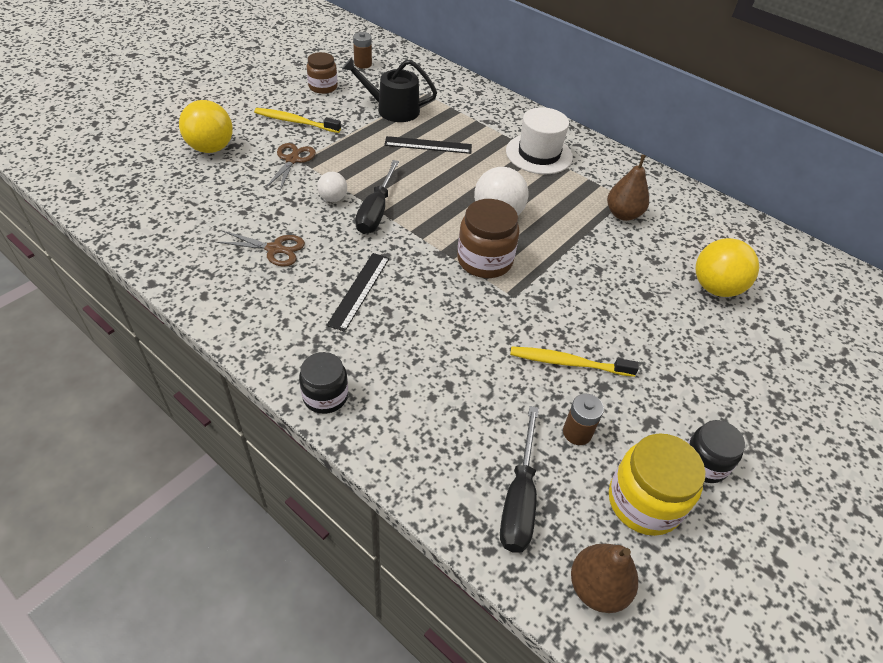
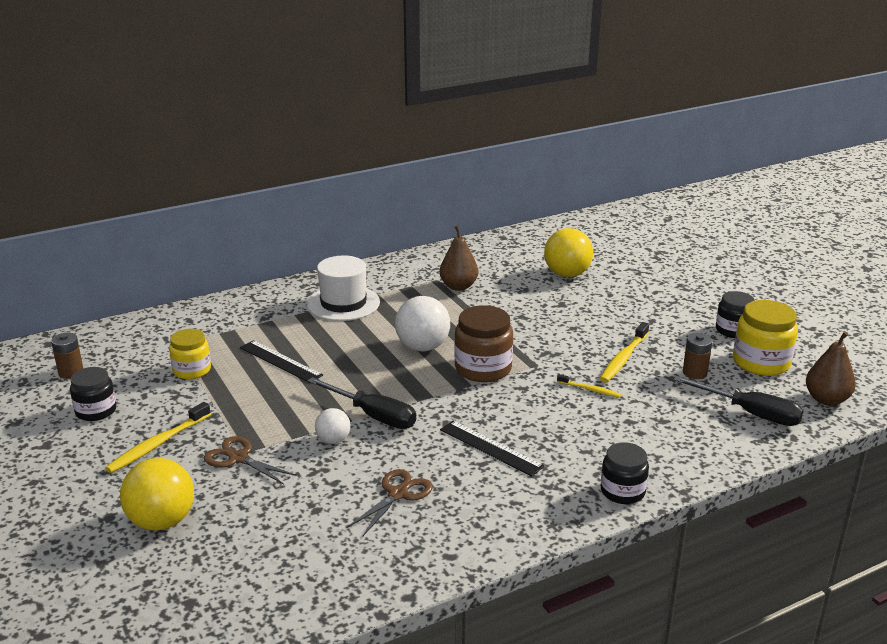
camera: 65 degrees left, 20 degrees down
brown jar [307,52,338,94] -> black jar [70,367,116,421]
black watering can [342,57,437,122] -> yellow jar [169,329,211,379]
black ruler [384,136,472,154] -> black ruler turned 75 degrees counterclockwise [240,340,323,383]
none -> yellow toothbrush [557,374,621,398]

